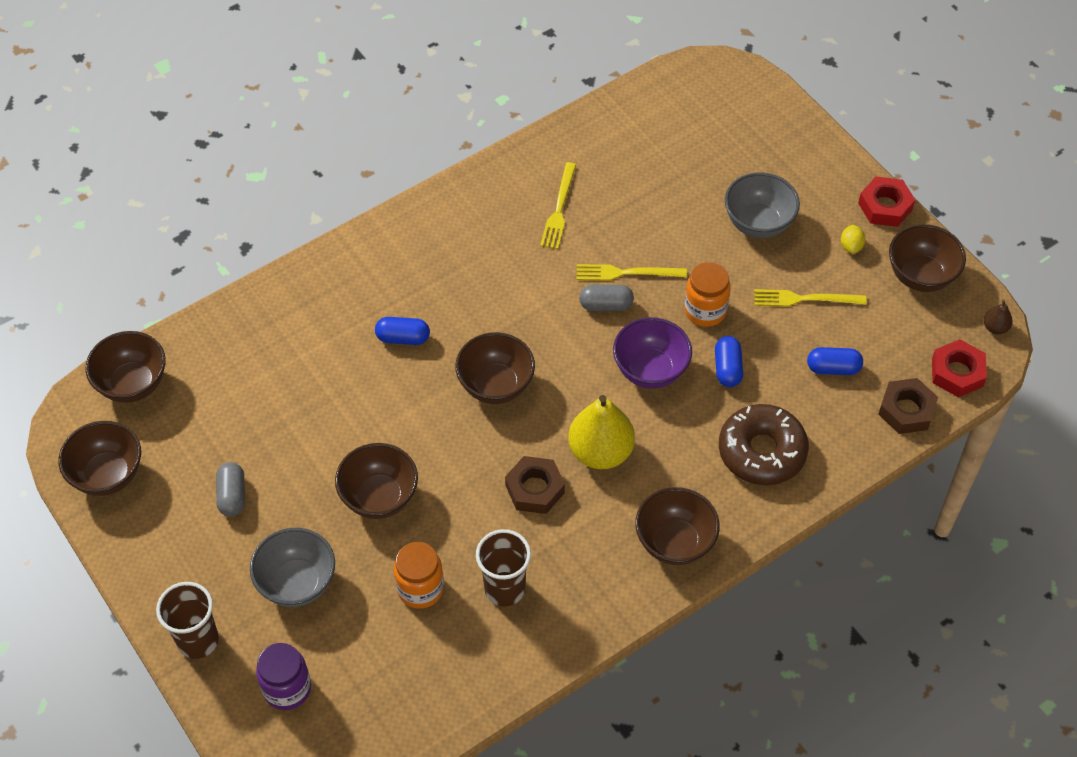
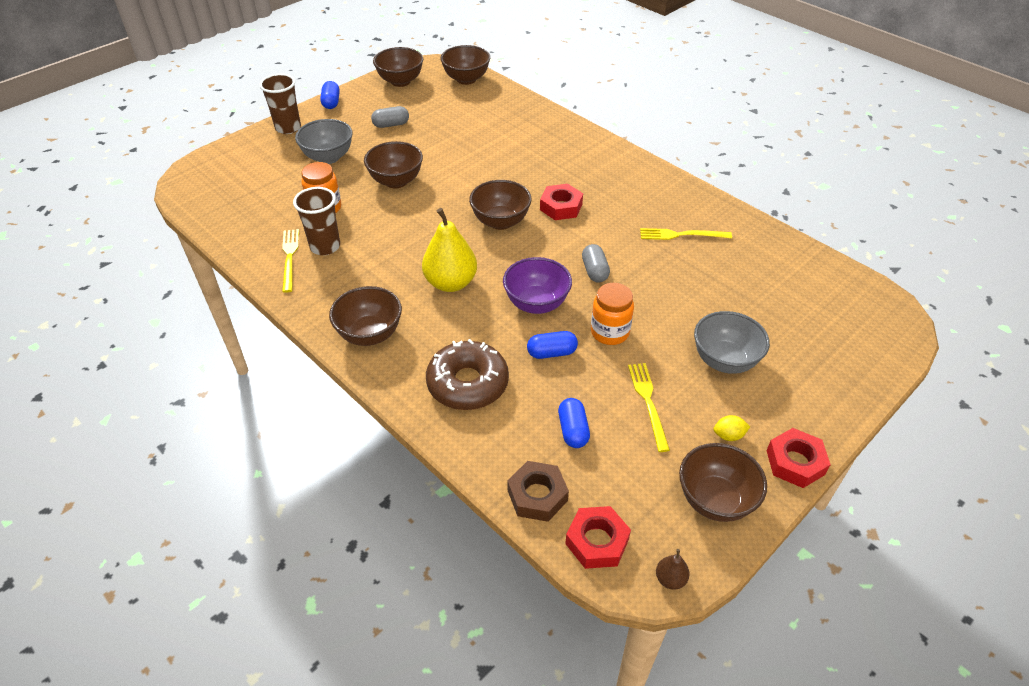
camera: 80 degrees right, 10 degrees down
purple jar [256,643,311,710] -> none
blue capsule [375,317,430,345] -> blue capsule moved to [320,81,340,109]
brown nut [505,456,565,514] -> none
yellow fork [577,264,687,281] -> yellow fork moved to [282,229,299,293]
none -> red nut [540,184,583,220]

